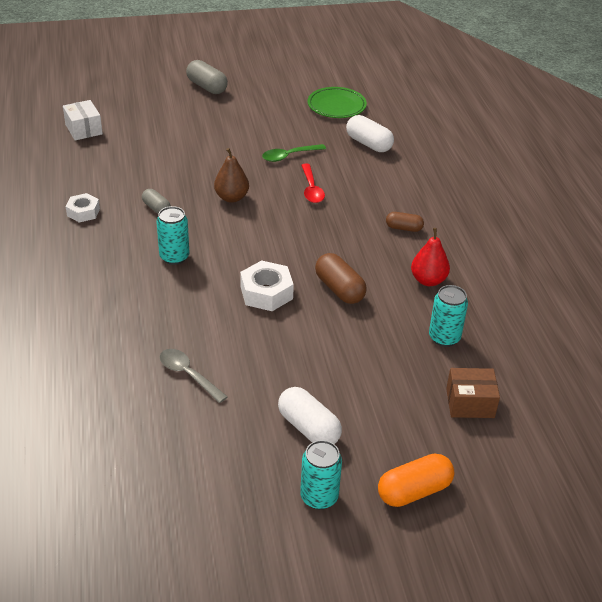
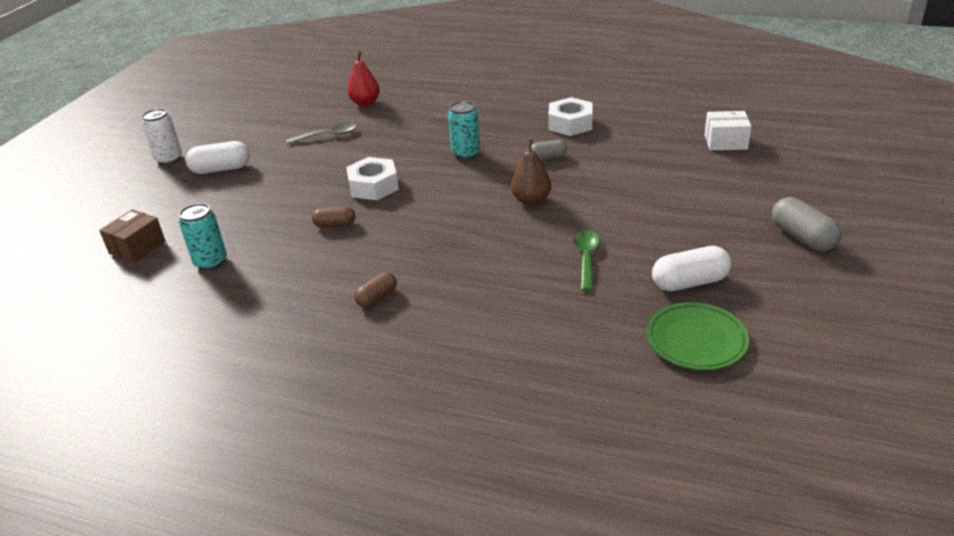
camera: 125 degrees right, 5 degrees down
white nut [66,193,100,223] -> white nut [548,97,593,136], size x1.52
grey capsule [186,60,228,94] -> grey capsule turned 75 degrees clockwise [772,197,842,251]
turquoise can [300,440,342,510] -> white can [142,108,182,165]
red spoon [301,164,325,203] -> none
brown capsule [315,253,367,304] -> brown capsule [312,206,355,227], size x0.62
white capsule [346,115,394,152] -> white capsule moved to [652,246,731,291]
orange capsule [378,453,455,507] -> none
red pear [411,228,450,286] -> red pear moved to [347,51,380,106]

